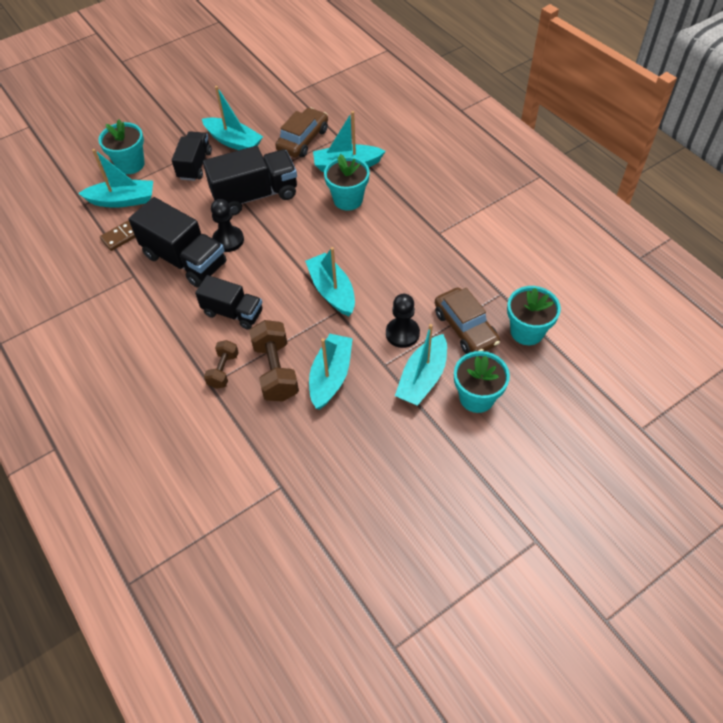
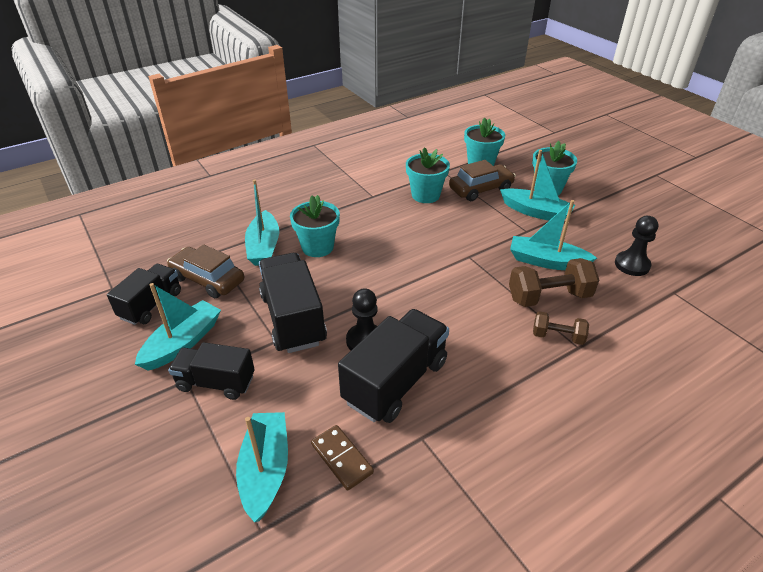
camera: 90 degrees left, 15 degrees down
turquoise flower pot [99,120,145,174] -> turquoise flower pot moved to [406,147,450,203]
black truck [195,275,262,330] -> black truck moved to [107,264,181,325]
turquoise boat [305,247,355,316] -> none
black pawn [386,294,420,348] -> black pawn moved to [615,216,658,276]

